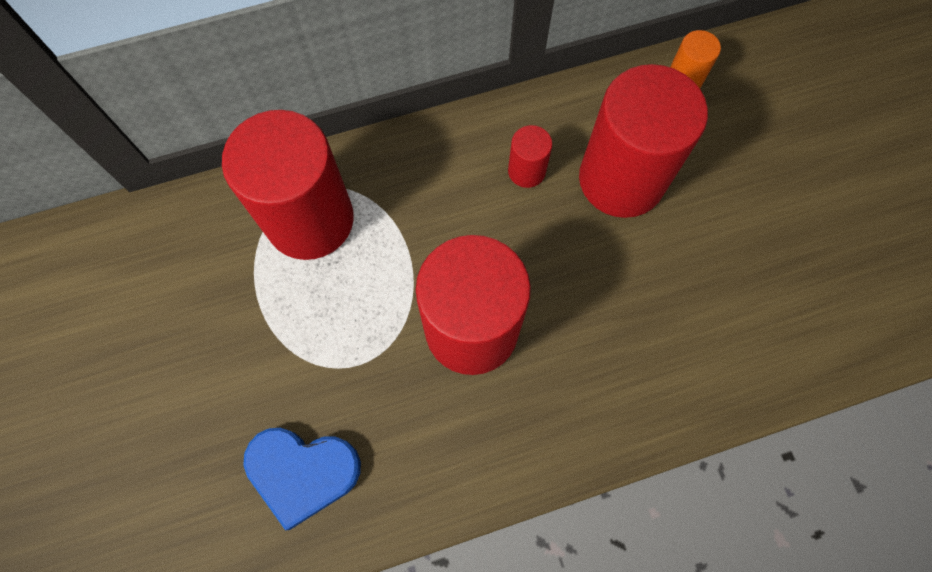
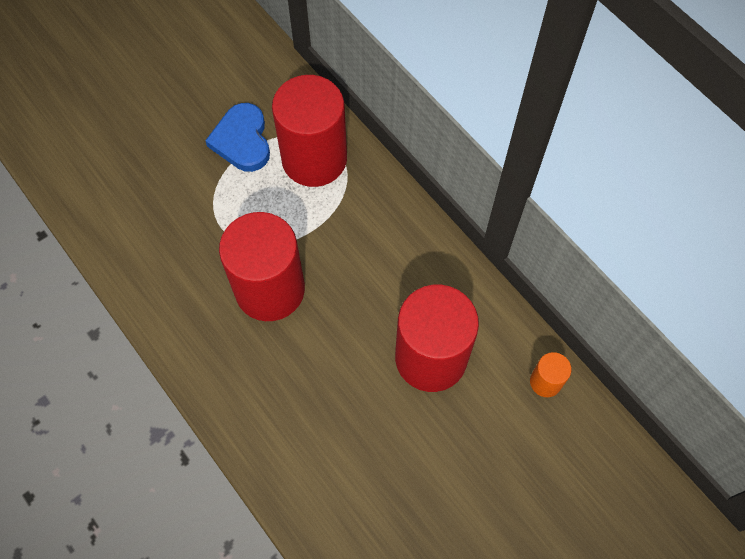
camera: 70 degrees right, 5 degrees down
blue heart [243,428,361,531] -> blue heart moved to [205,103,270,172]
red cylinder [508,125,552,188] -> none

